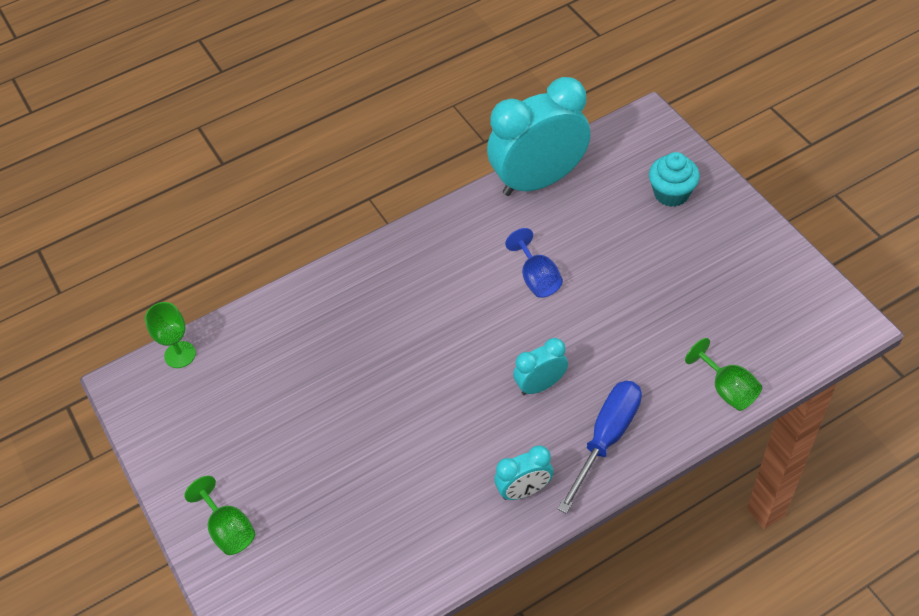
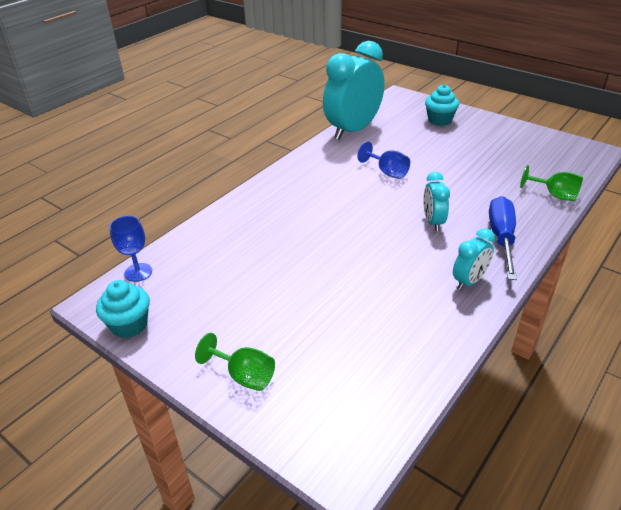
camera: 25 degrees left, 15 degrees down
green goblet [145,302,196,368] -> blue goblet [109,216,152,282]
turquoise clock [513,338,568,395] -> turquoise clock turned 45 degrees counterclockwise [424,172,450,231]
none -> turquoise cupcake [96,280,150,338]

